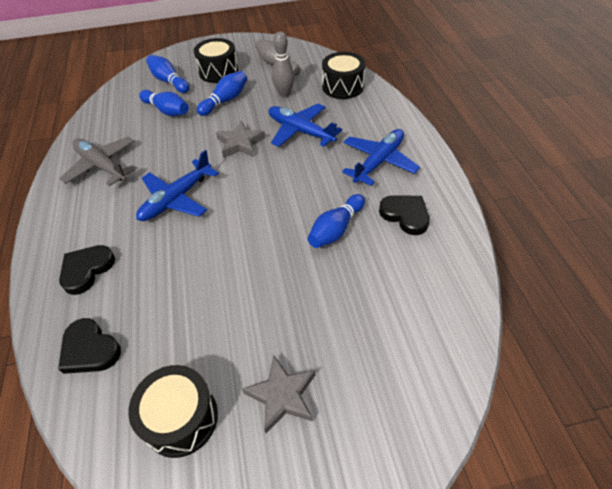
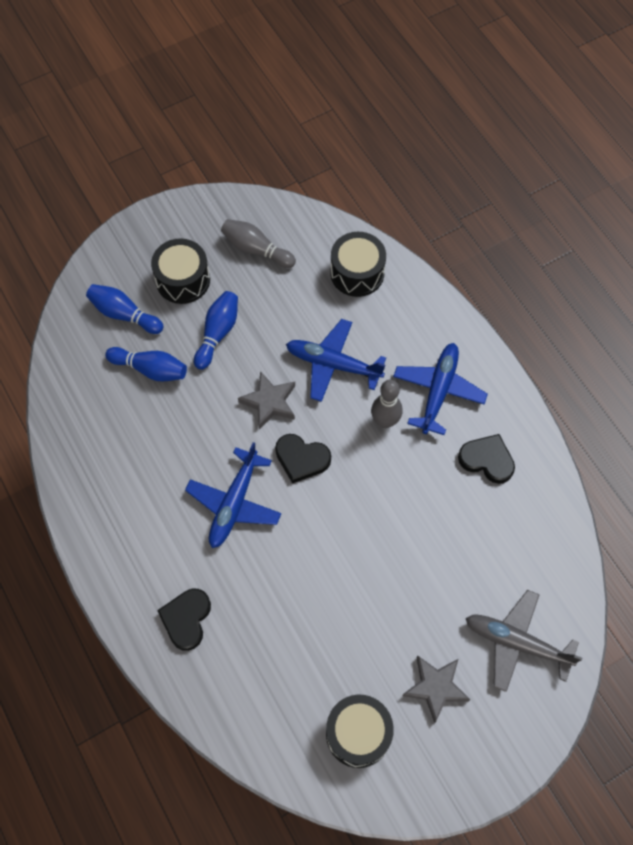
camera: 20 degrees left, 15 degrees up
black heart [58,318,121,374] -> black heart moved to [275,434,331,483]
grey plane [59,137,137,186] -> grey plane moved to [466,590,582,692]
grey bowling pin [272,32,295,97] -> grey bowling pin moved to [371,380,402,428]
blue bowling pin [308,194,365,248] -> none

